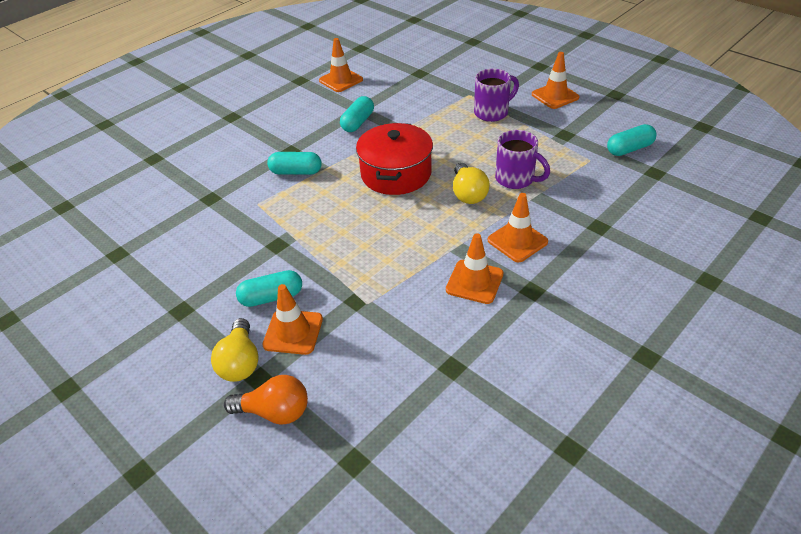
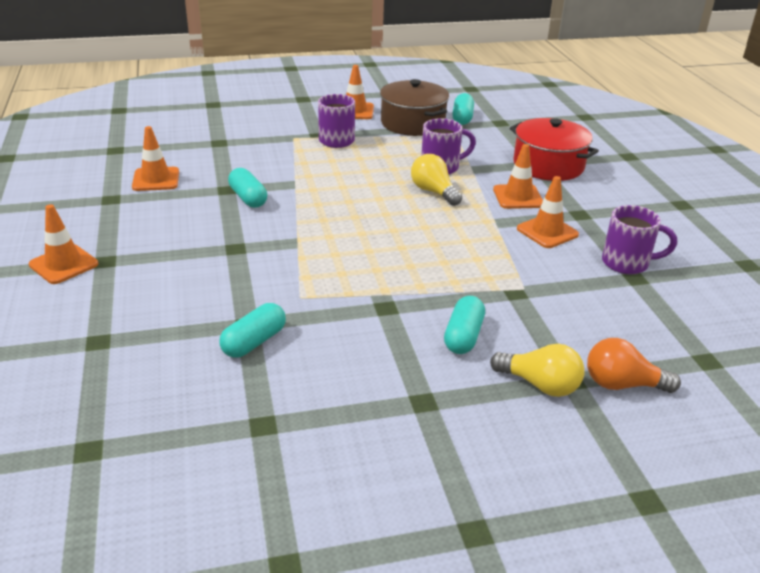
camera: 60 degrees left, 10 degrees down
orange light bulb [224,375,308,425] -> orange light bulb turned 120 degrees counterclockwise [587,338,681,393]
orange traffic cone [262,284,323,355] -> orange traffic cone moved to [29,204,98,284]
turquoise capsule [267,152,322,175] -> turquoise capsule moved to [219,303,286,358]
red pot [356,123,433,195] -> red pot moved to [510,118,599,181]
yellow light bulb [453,163,490,204] -> yellow light bulb turned 150 degrees counterclockwise [411,154,462,206]
none -> brown pot [380,79,449,136]
none -> purple mug [602,205,677,274]

